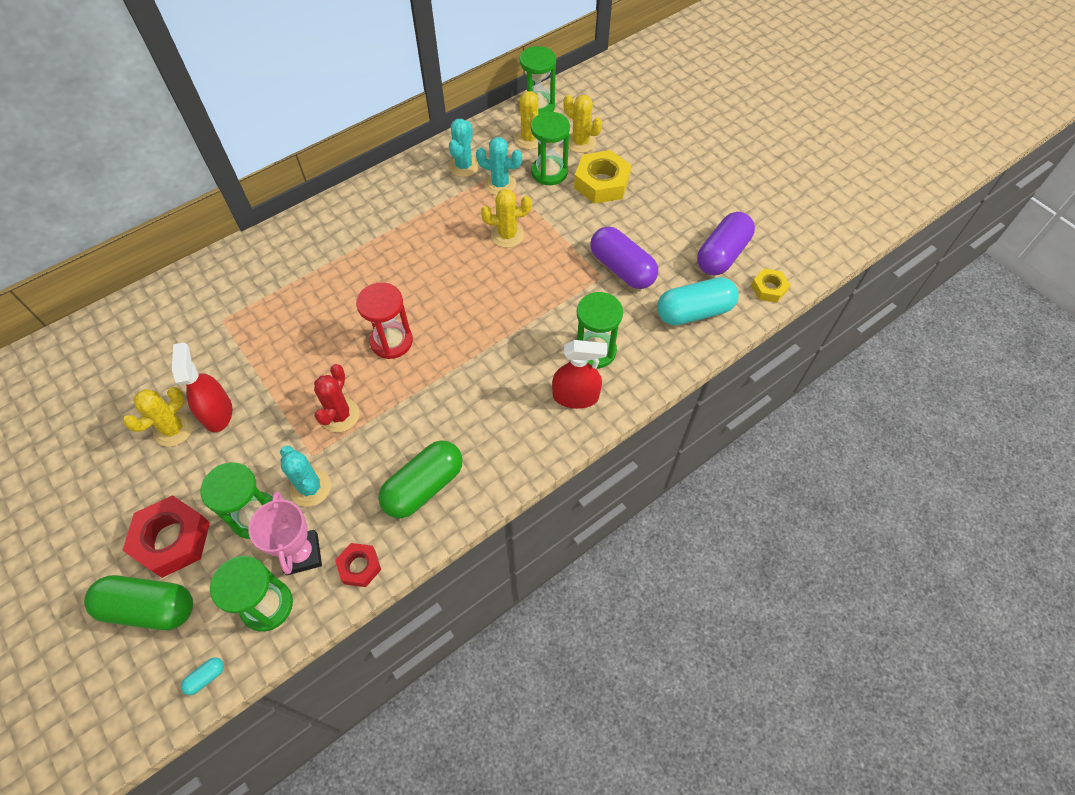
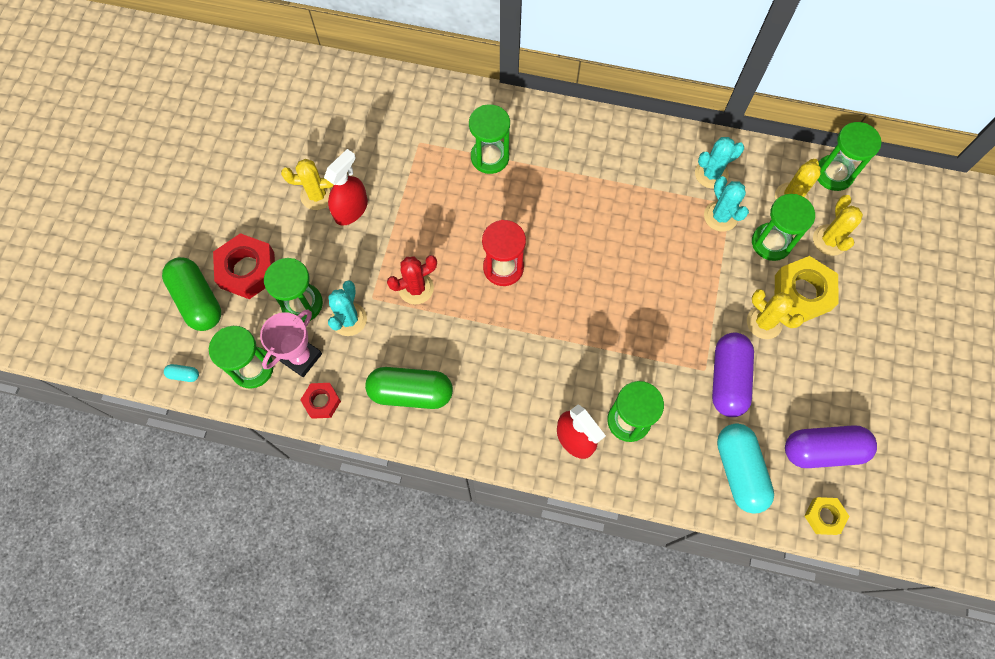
camera: 50 degrees right, 10 degrees up
yellow cactus [481,189,532,248] -> yellow cactus moved to [747,289,804,339]
turquoise capsule [657,277,739,326] -> turquoise capsule turned 45 degrees clockwise [717,423,774,514]
none -> green hourglass [469,104,510,174]

